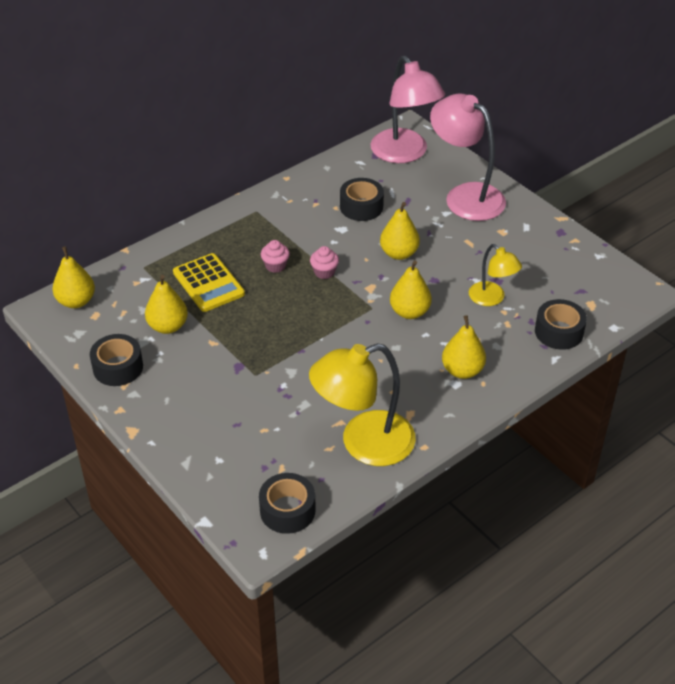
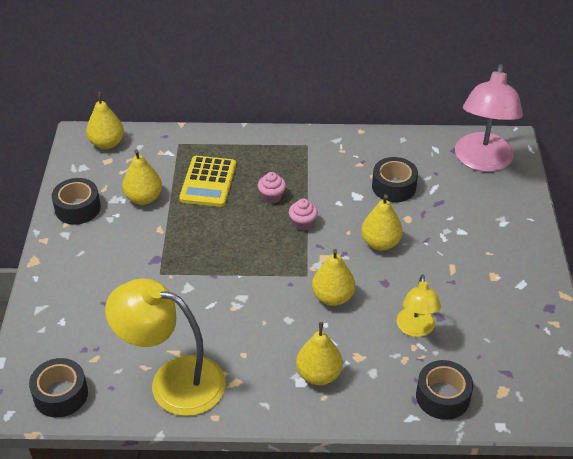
camera: 40 degrees right, 0 degrees up
pink lamp [430,94,506,221] -> none

